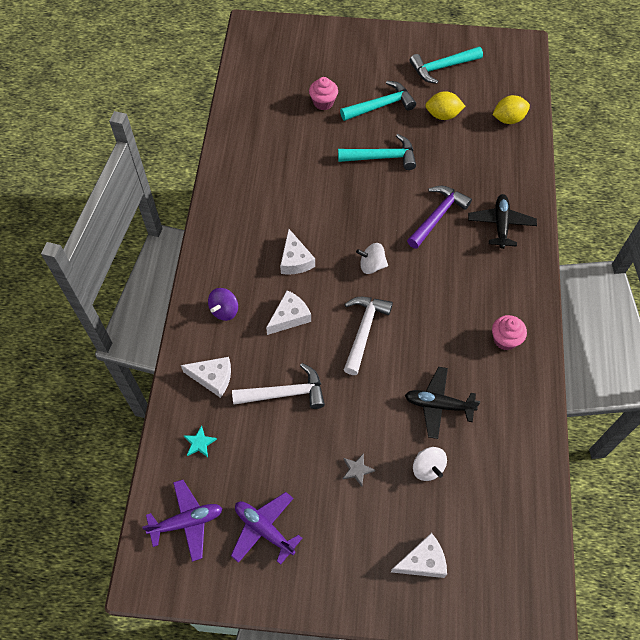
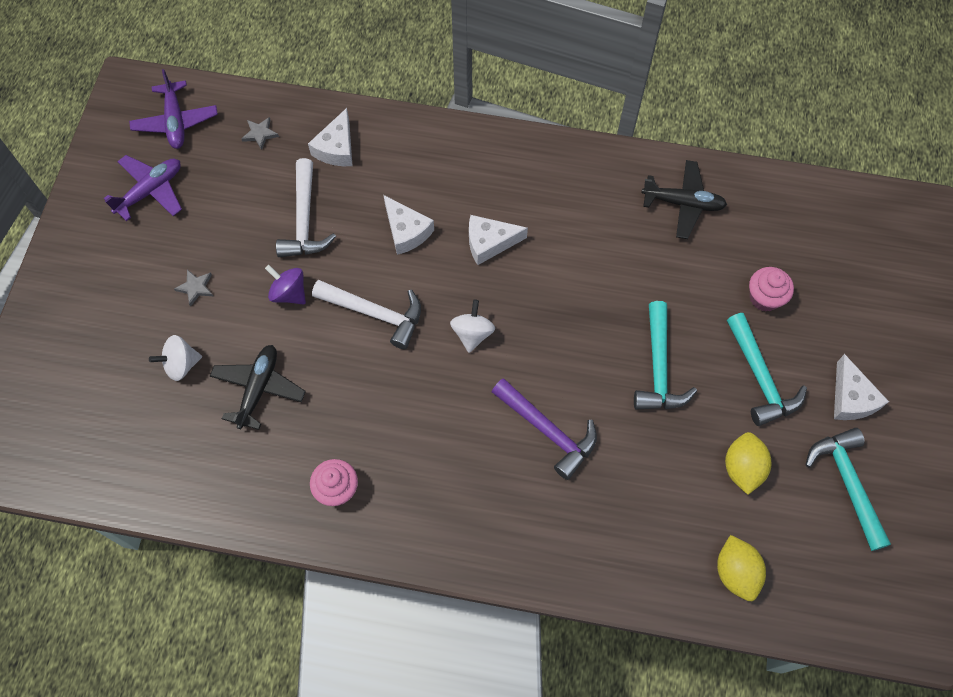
camera: 95 degrees right, 5 degrees up
turquoise star [184,426,217,457] -> grey star [241,117,279,150]
purple spinning top [208,288,238,321] -> purple spinning top moved to [265,265,306,305]
white cheese [391,533,447,578] -> white cheese moved to [834,354,889,420]
black plane [468,194,537,249] -> black plane moved to [641,160,727,239]

